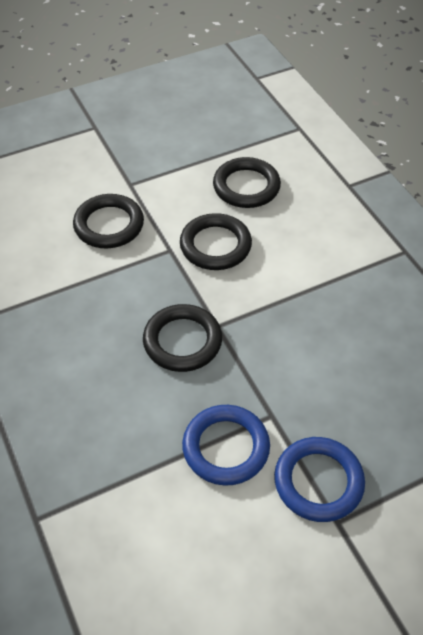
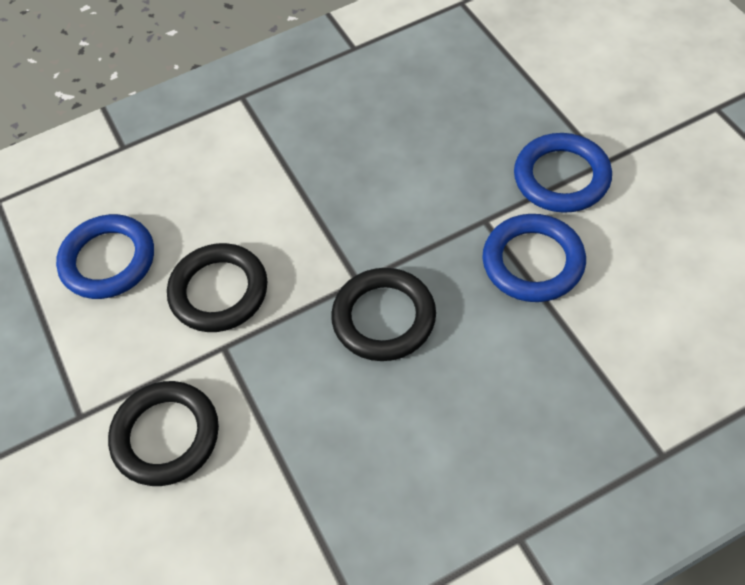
camera: 85 degrees left, 5 degrees up
black ring [213,157,281,208] -> blue ring [56,214,154,299]

